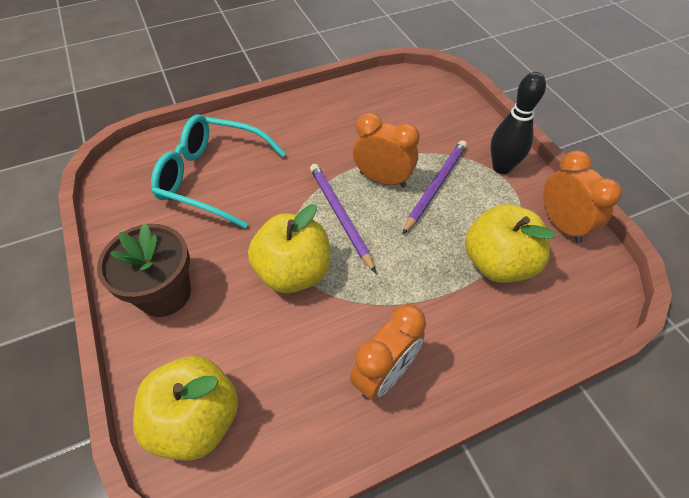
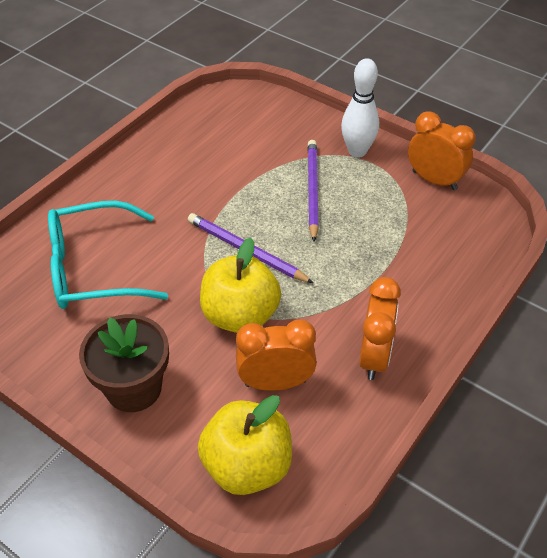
camera: 30 degrees left, 5 degrees down
orange clock [353,113,420,188] -> orange clock moved to [236,320,317,391]
yellow apple [465,204,556,283] -> none
black bowling pin [491,72,546,174] -> white bowling pin [341,58,379,158]

